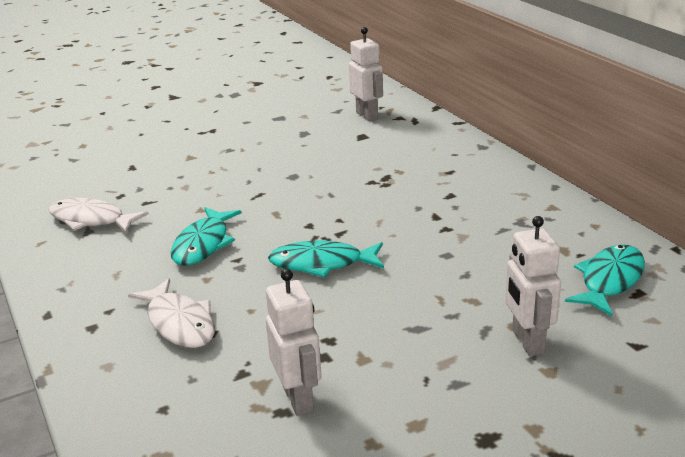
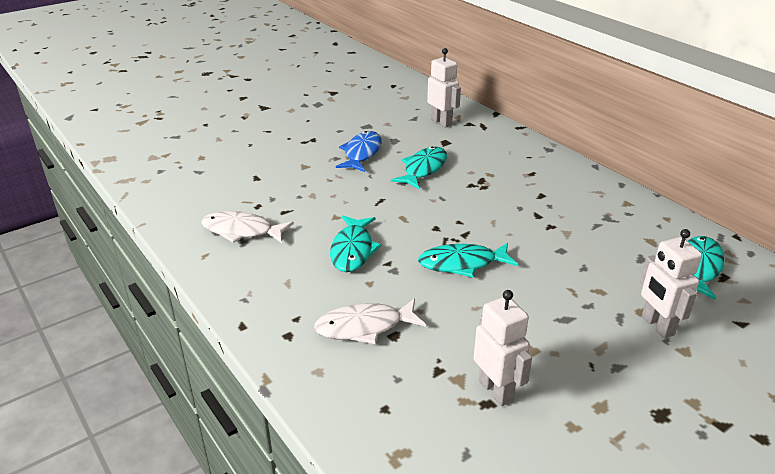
camera: 10 degrees left, 5 degrees up
white fish [128,278,215,348] -> white fish turned 120 degrees clockwise [314,298,426,344]
none -> blue fish [336,131,382,172]
none -> turquoise fish [391,146,447,189]

